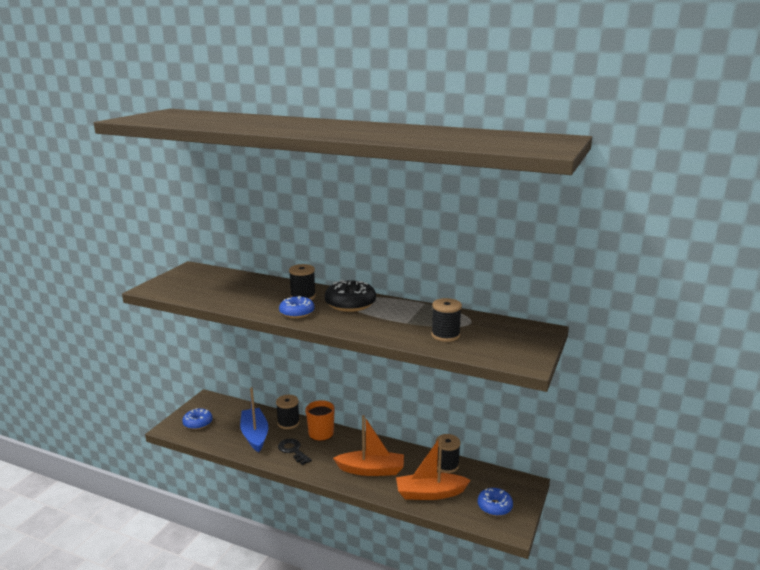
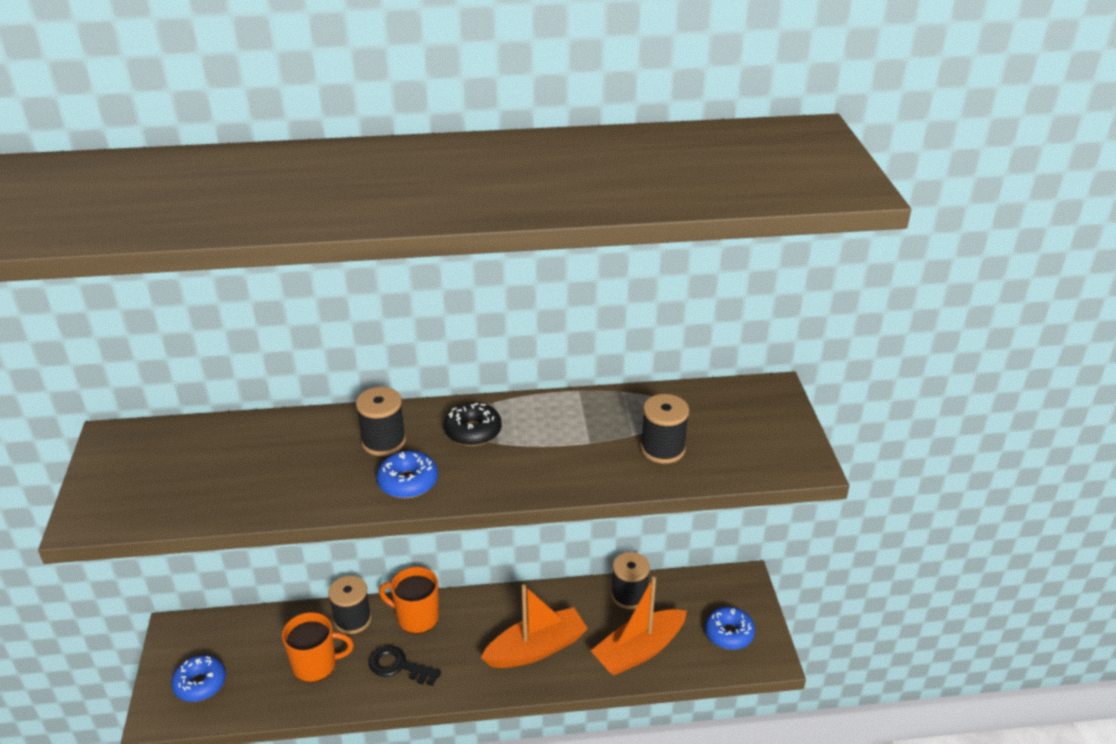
camera: 30 degrees left, 15 degrees up
blue boat [240,387,268,452] -> orange mug [282,612,354,682]
black donut [325,280,376,312] -> black donut [444,402,502,446], size x0.66

